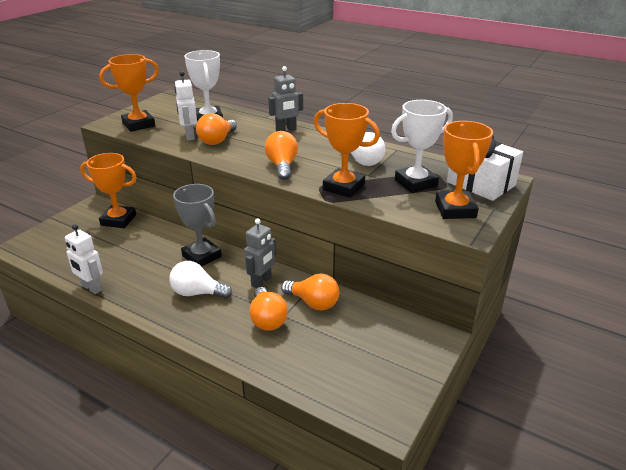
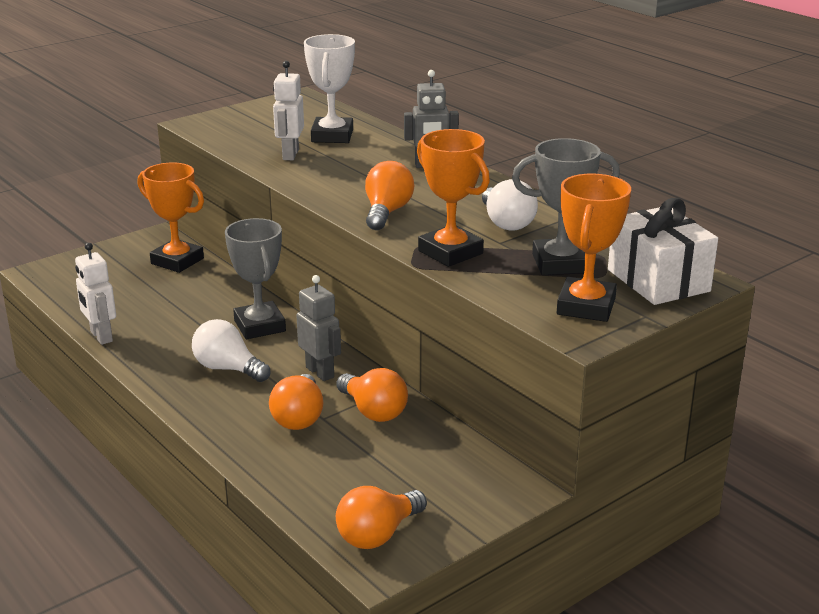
camera: 20 degrees right, 5 degrees down
orange trophy [99,54,159,132] -> none
orange light bulb [196,113,237,145] -> orange light bulb moved to [336,486,427,549]
grey robot [244,218,276,288] -> grey robot turned 90 degrees counterclockwise [296,275,341,381]
white trophy [391,100,453,193] -> grey trophy [512,138,620,275]

